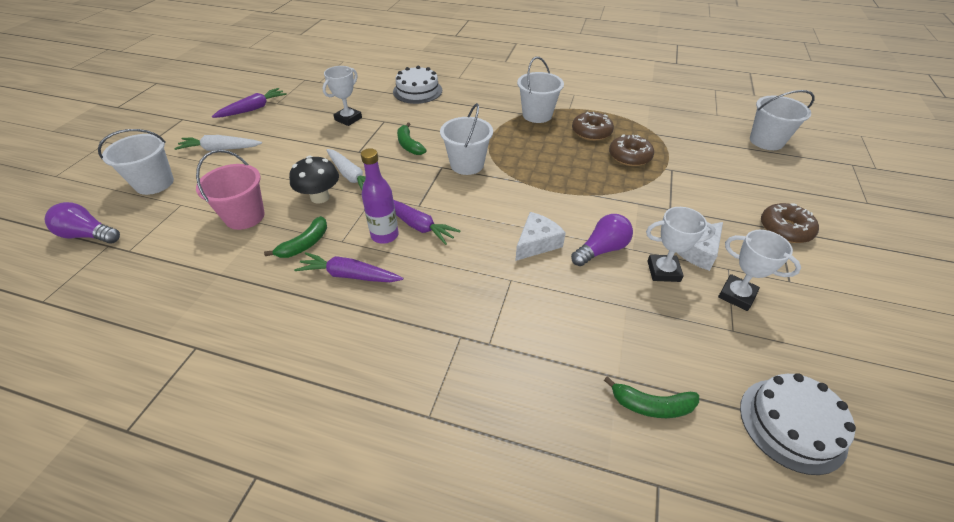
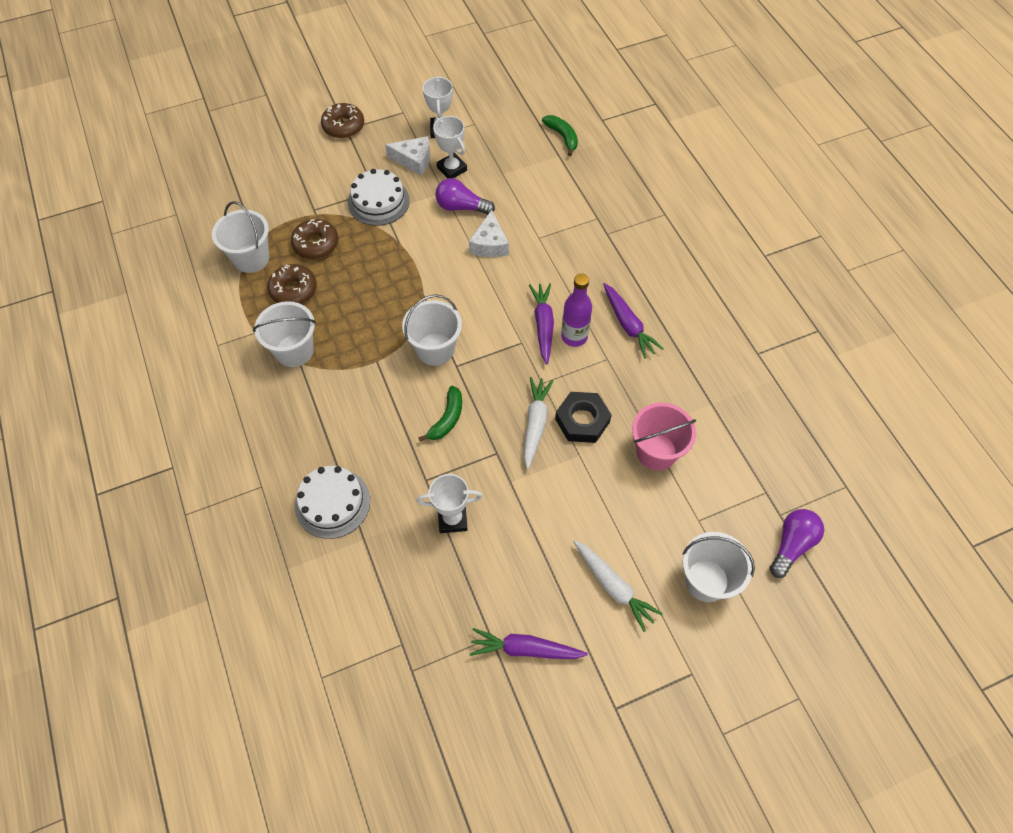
camera: 130 degrees left, 15 degrees up
purple light bulb [45,202,120,244] -> purple light bulb turned 120 degrees counterclockwise [770,509,824,578]
green banana [264,216,327,258] -> none
black mushroom [289,156,339,204] -> black nut [555,392,612,443]
white cheese [515,212,566,261] -> white cheese turned 90 degrees counterclockwise [469,210,509,257]
white cake [740,373,856,475] -> white cake moved to [348,169,410,226]
white bucket [750,90,814,150] -> white bucket moved to [212,201,270,273]

